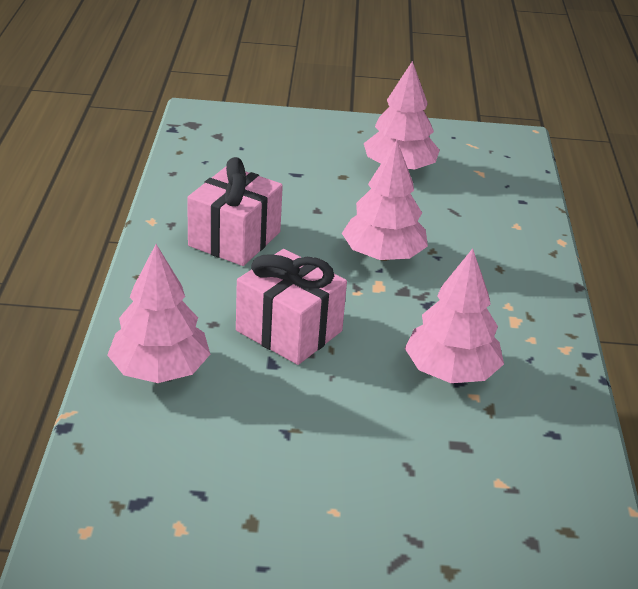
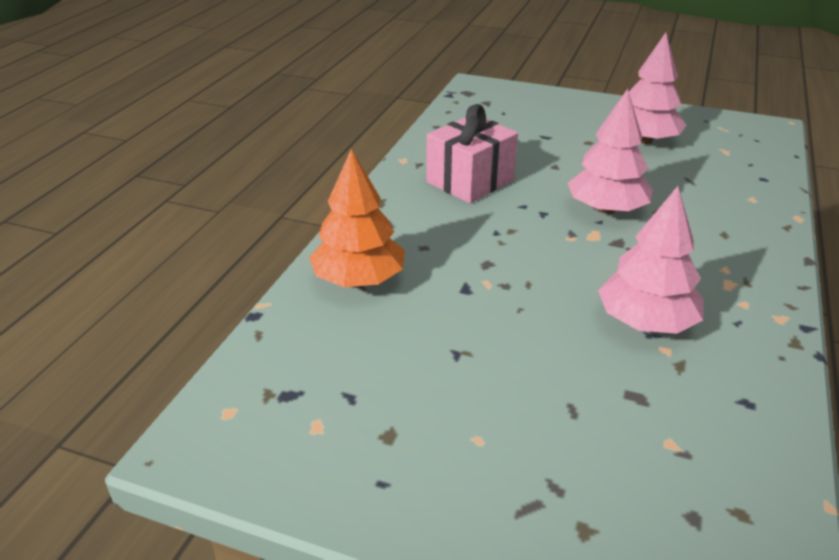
camera: 20 degrees right, 0 degrees up
pink tree [107,244,210,383] -> orange tree [309,149,405,287]
pink gift [236,249,347,365] -> none

